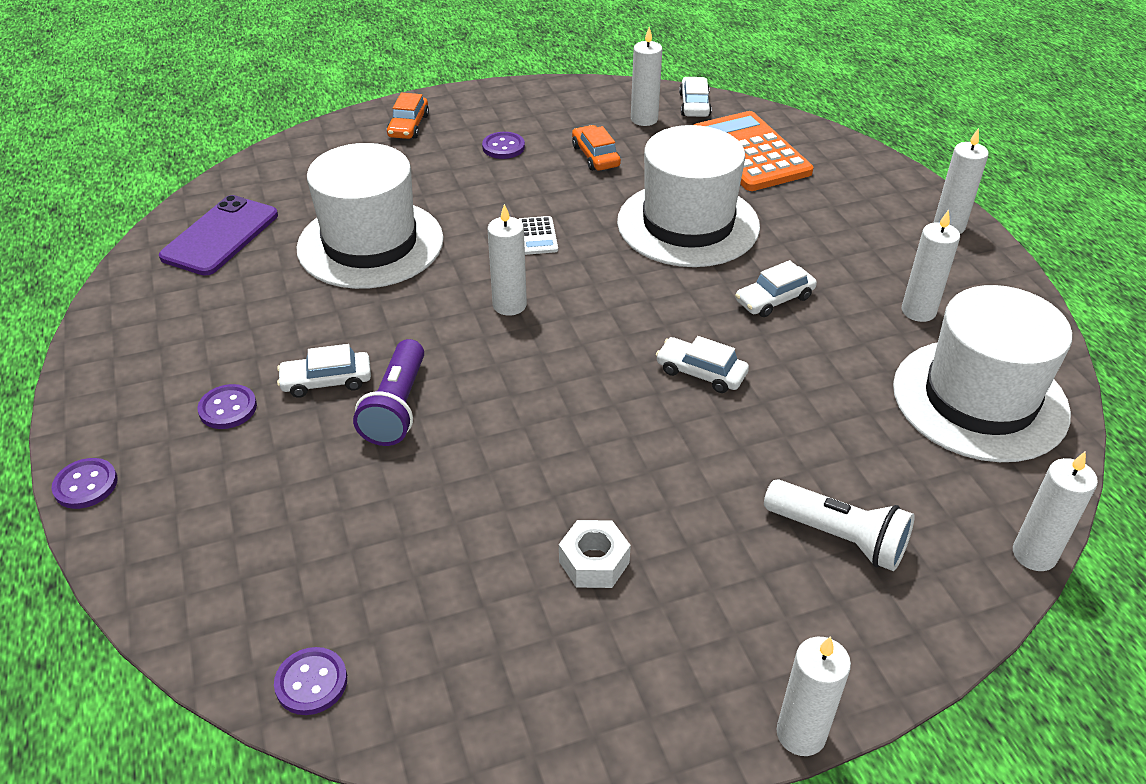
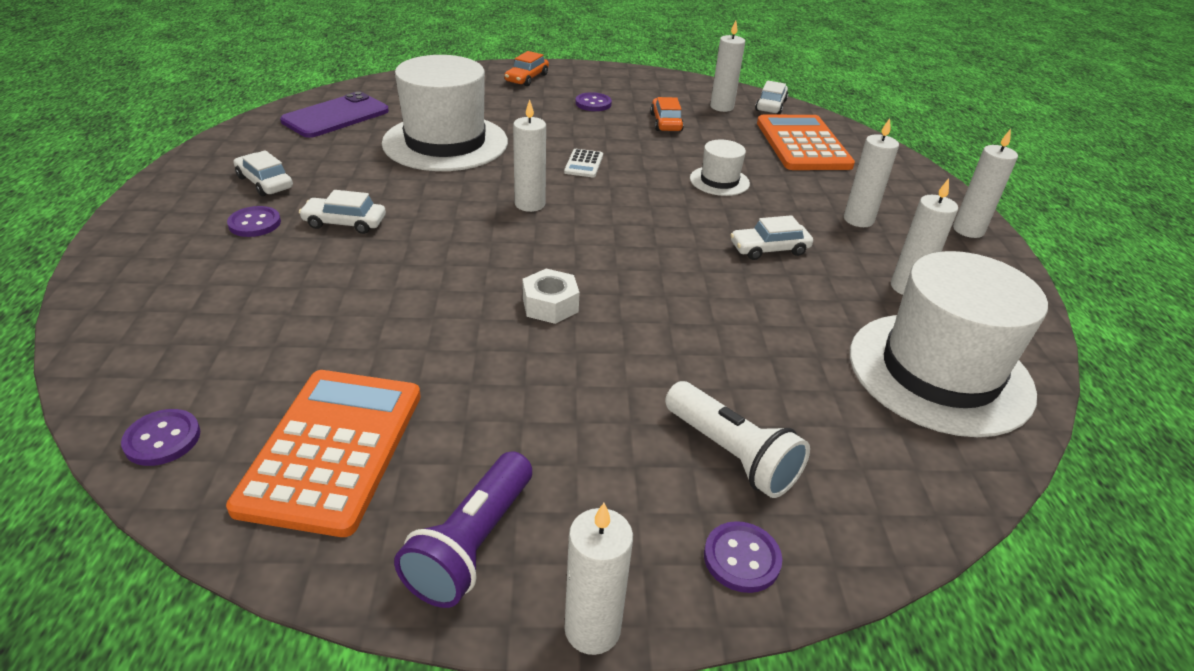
camera: 15 degrees right, 5 degrees down
purple button [51,458,118,509] -> purple button moved to [704,521,782,593]
purple flashlight [353,339,424,446] -> purple flashlight moved to [394,451,532,608]
white nut [559,520,631,588] -> white nut moved to [523,269,579,324]
white hat [617,125,760,267] -> white hat [690,140,750,196], size x0.46
white car [656,336,749,393] -> white car moved to [234,150,293,196]
white candle [1013,451,1098,571] -> white candle moved to [844,118,899,227]
none -> orange calculator [226,370,421,537]

